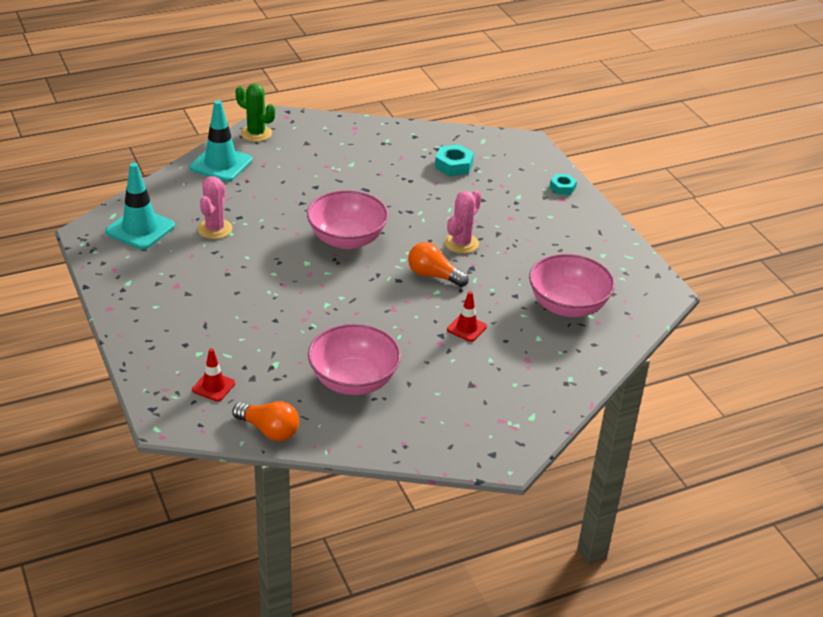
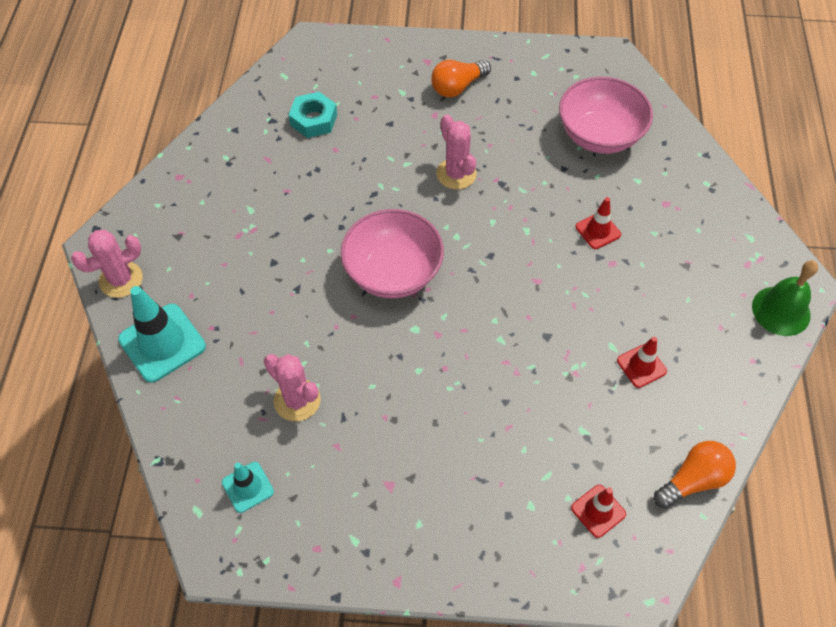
camera: 60 degrees left, 20 degrees up
turquoise traffic cone [105,163,175,250] -> turquoise traffic cone [222,462,274,513], size x0.56
green cactus [235,84,275,142] -> pink cactus [71,230,143,298]
pink bowl [308,324,401,395] -> red traffic cone [617,337,667,388]
orange light bulb [408,242,469,287] -> orange light bulb moved to [431,60,491,98]
turquoise nut [549,174,577,195] -> none
none -> green bell [752,260,818,336]

